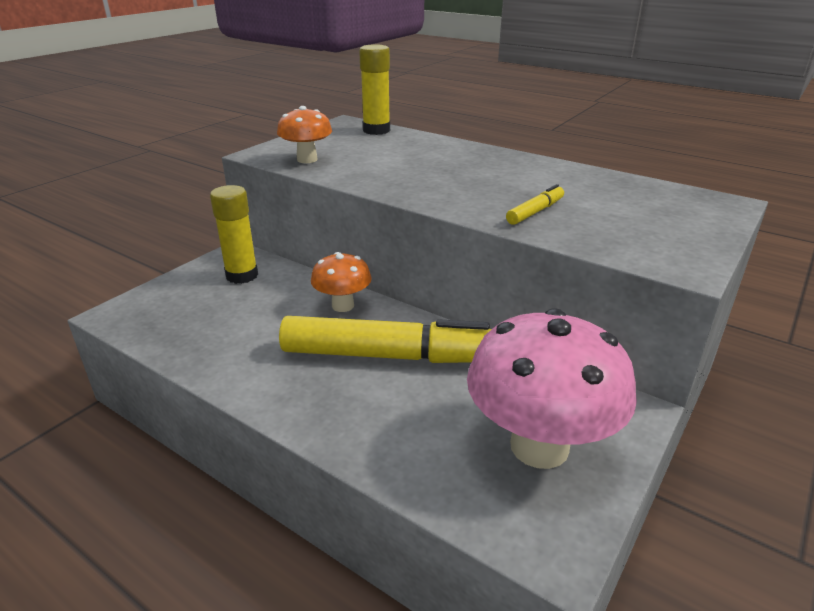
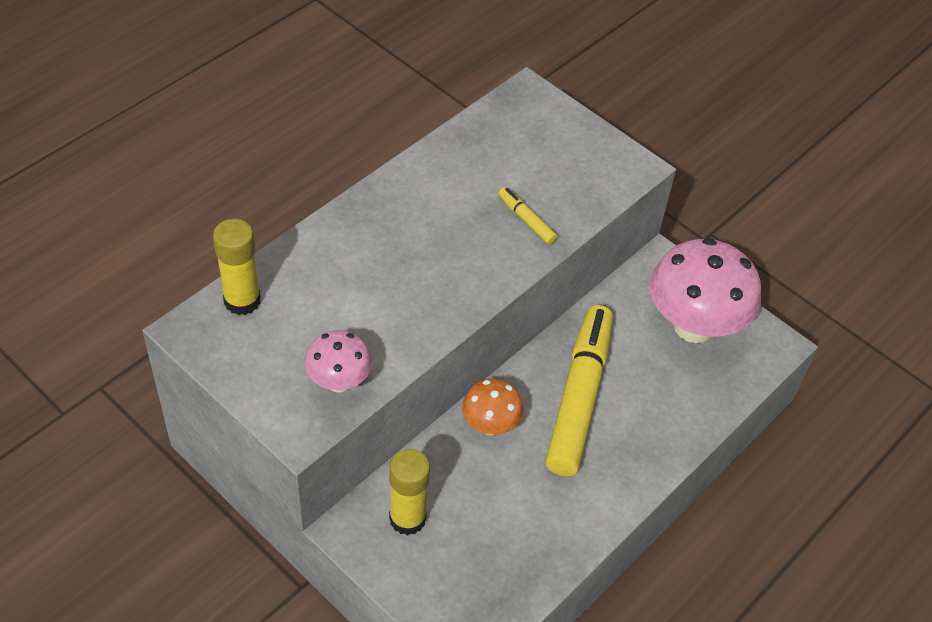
camera: 85 degrees left, 20 degrees up
orange mushroom [277,106,332,163] -> pink mushroom [305,330,372,393]

